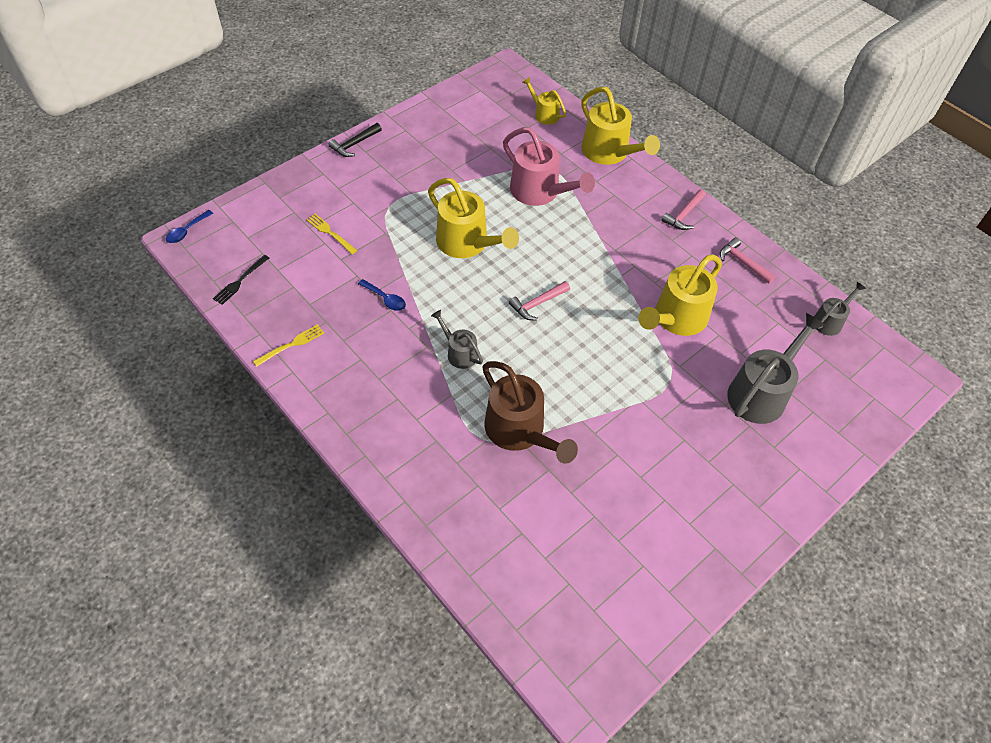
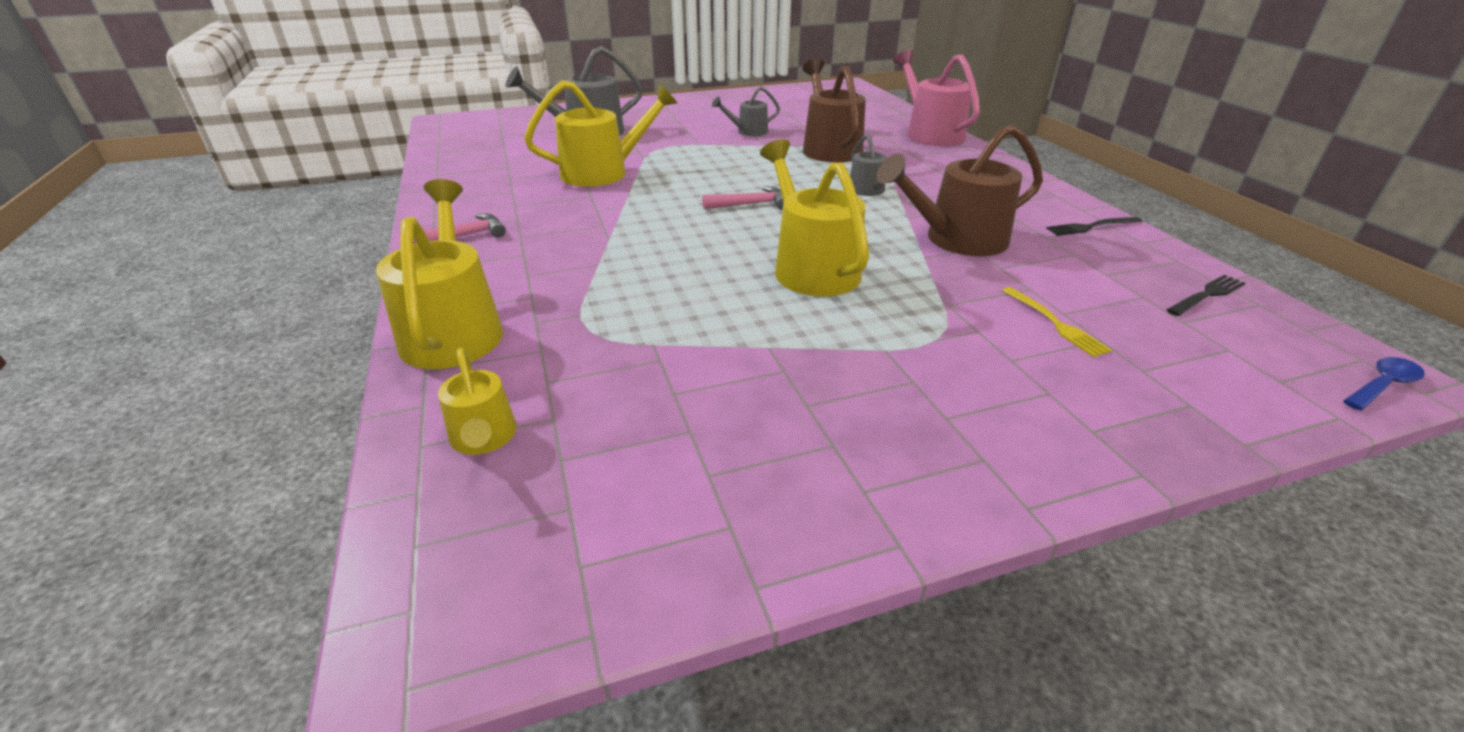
camera: 155 degrees left, 20 degrees down
yellow fork [253,324,324,367] -> black fork [1046,217,1142,236]
black hammer [328,123,382,157] -> none
blue spoon [358,279,406,311] -> brown watering can [877,124,1043,256]
pink watering can [503,127,595,206] -> pink watering can moved to [893,49,980,146]
pink hammer [720,237,776,284] -> none
grey watering can [814,282,866,336] -> grey watering can moved to [712,86,780,136]

